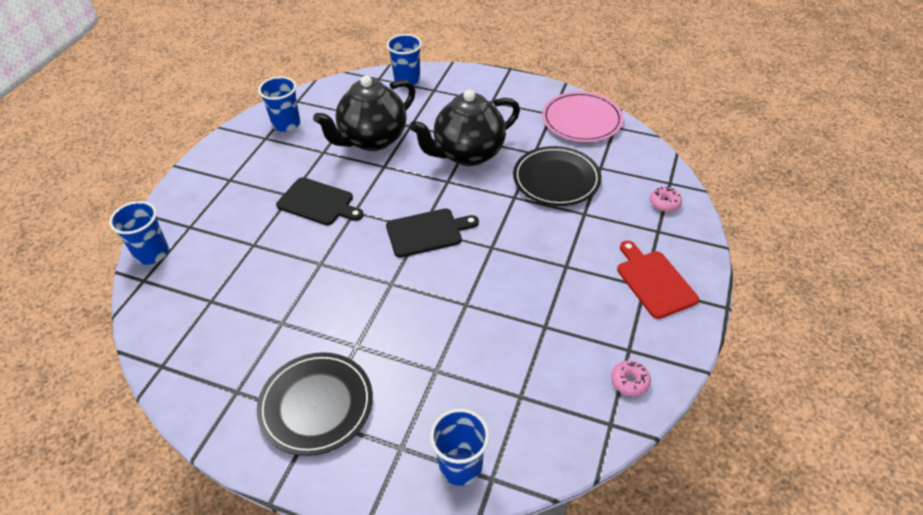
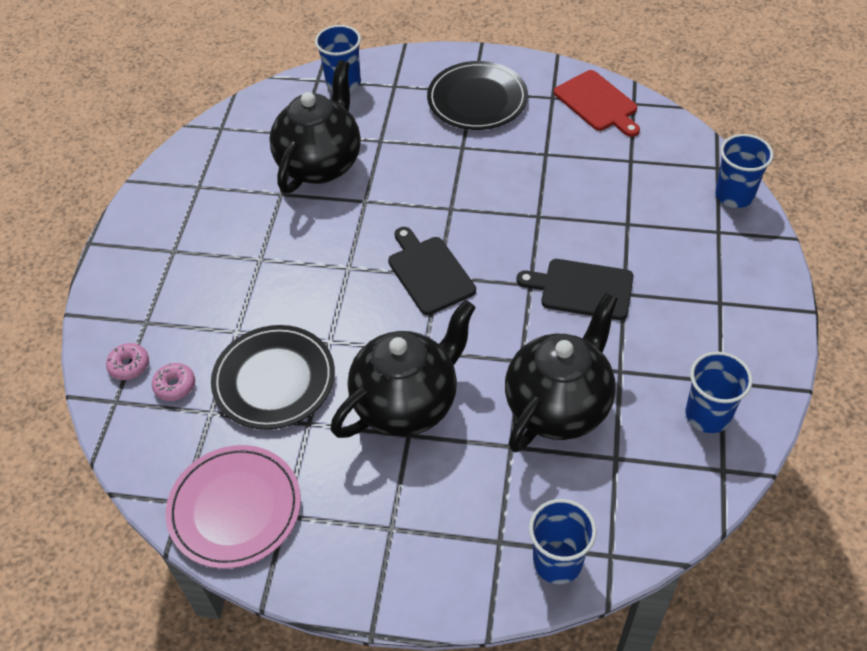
camera: 170 degrees right, 5 degrees up
black cutting board [386,209,479,258] -> black cutting board turned 90 degrees clockwise [388,227,476,315]
pink donut [611,361,651,396] -> pink donut moved to [152,363,195,401]
red cutting board [617,241,699,319] -> red cutting board moved to [554,70,640,137]
none -> black teapot [269,60,361,193]

